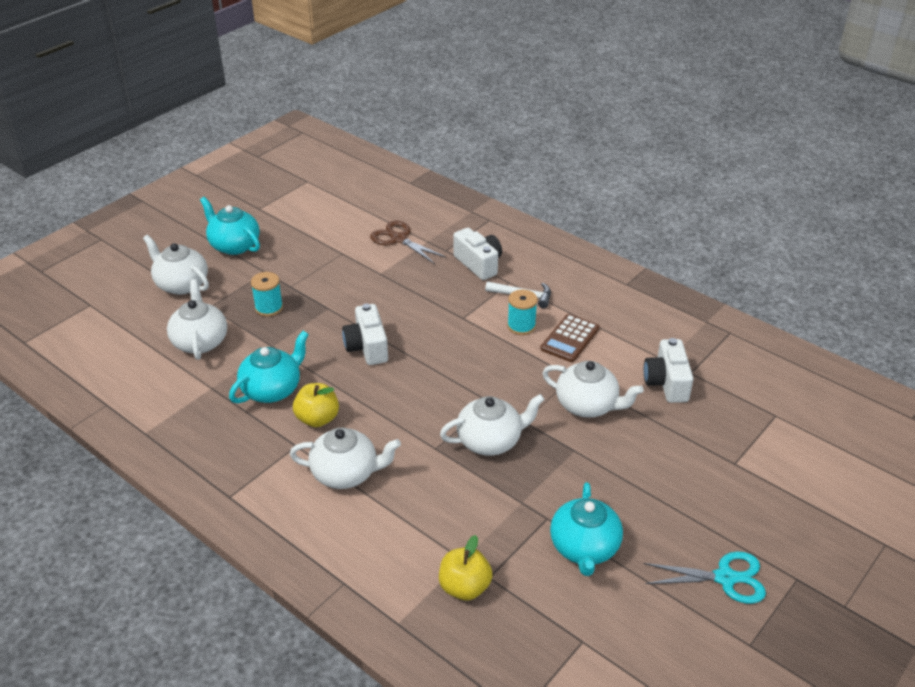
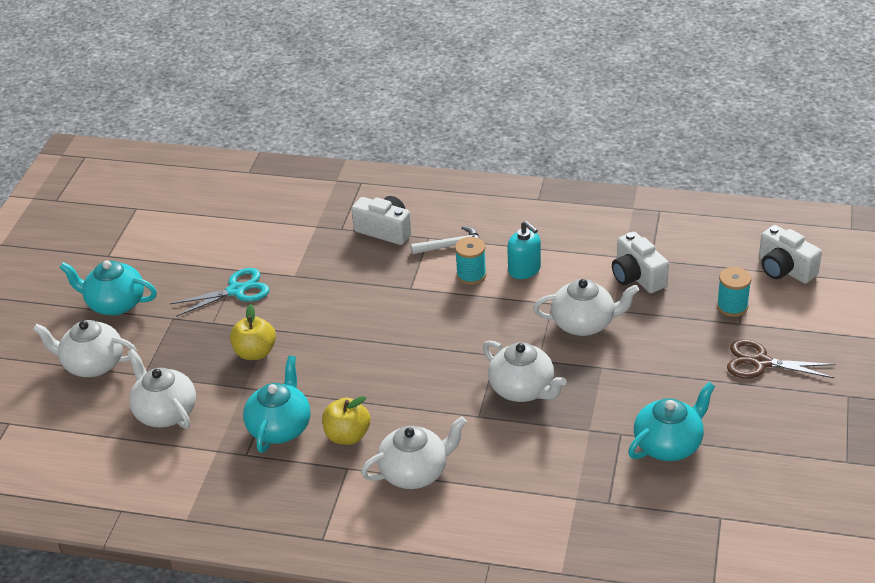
camera: 25 degrees left, 0 degrees up
turquoise spool [251,272,283,317] -> turquoise spool moved to [717,267,752,317]
white camera [342,304,388,365] -> white camera moved to [759,225,822,284]
brown scissors [370,221,446,264] -> brown scissors moved to [727,339,835,379]
yellow apple [439,535,493,600] -> yellow apple moved to [230,304,276,360]
white teapot [440,394,545,456] -> white teapot turned 90 degrees clockwise [483,340,566,402]
brown calculator [540,314,599,362] -> turquoise soap dispenser [507,221,541,279]
turquoise teapot [550,482,623,576] -> turquoise teapot turned 105 degrees counterclockwise [628,382,715,461]
turquoise scissors [644,551,766,604] -> turquoise scissors moved to [170,268,269,317]

